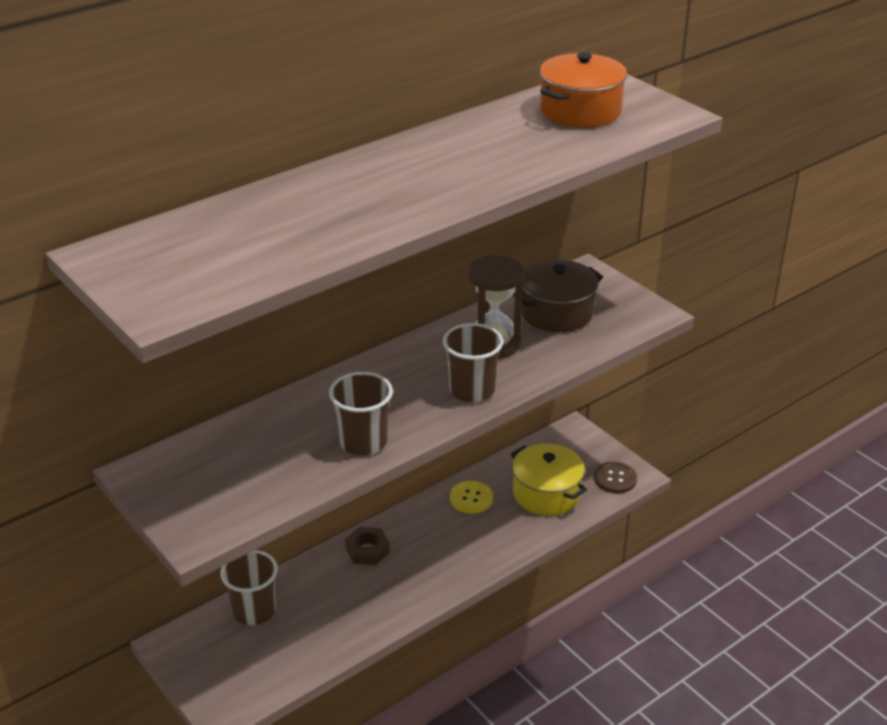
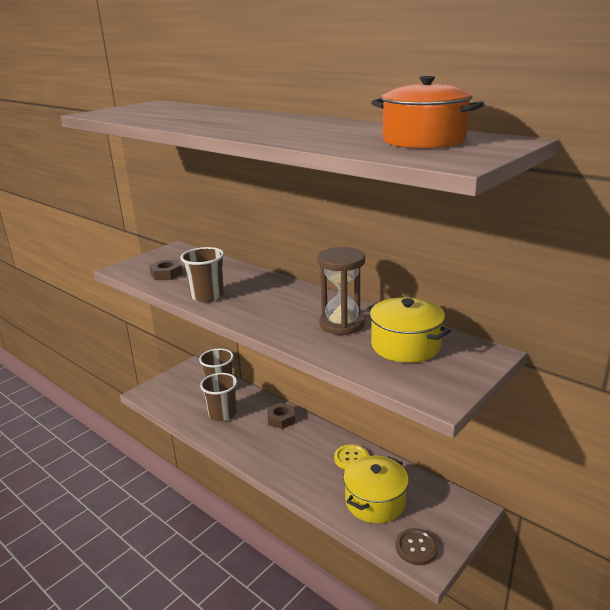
camera: 80 degrees right, 10 degrees down
brown cup [443,323,503,402] -> brown cup moved to [200,373,237,422]
brown pot [513,259,603,332] -> yellow pot [366,297,451,363]
none -> brown nut [149,260,183,280]

